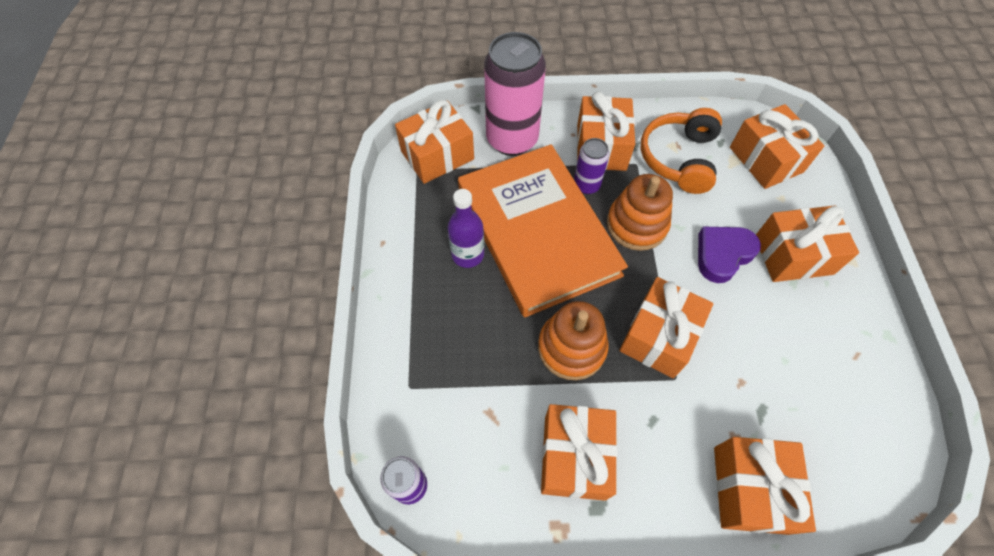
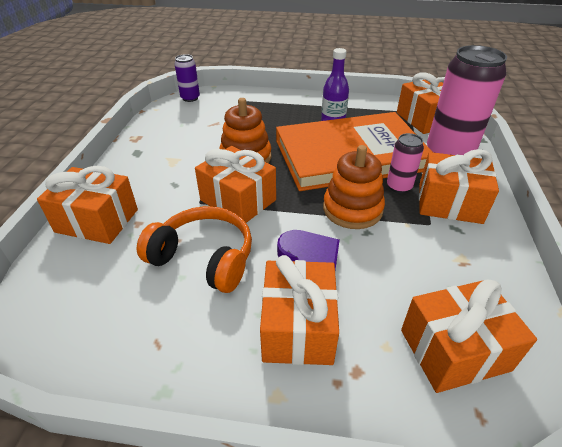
camera: 100 degrees right, 20 degrees down
orange gift [541,404,617,501] -> none
purple can [574,138,609,194] -> pink can [387,133,424,193]
orange headphones [641,108,722,194] -> orange headphones moved to [137,206,252,293]

